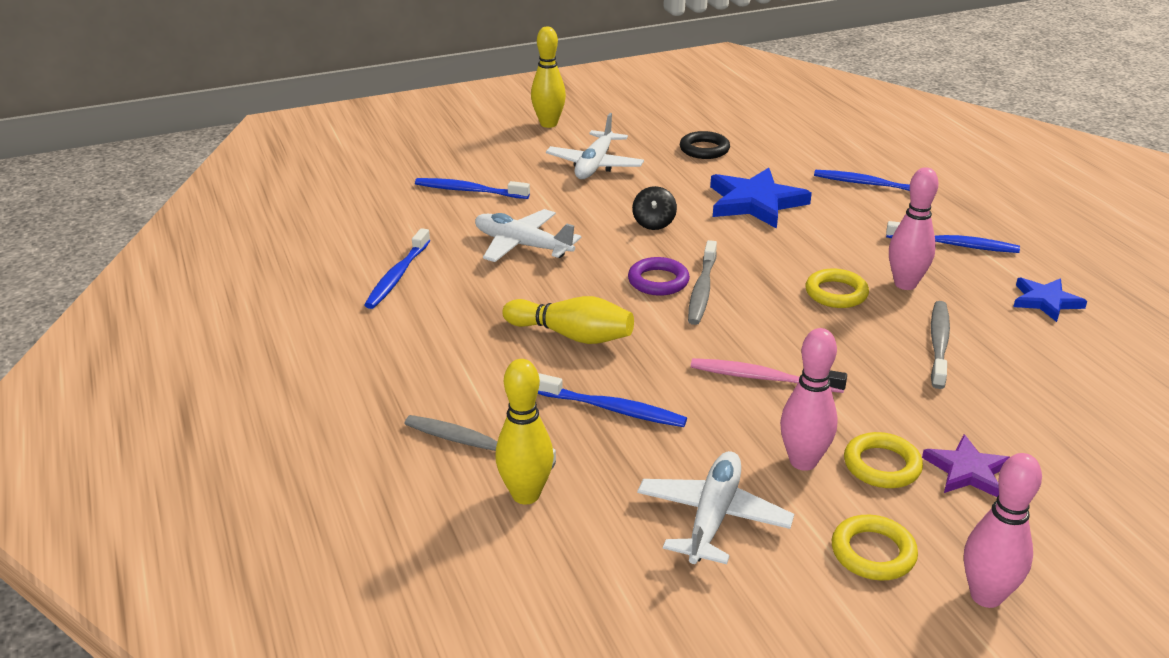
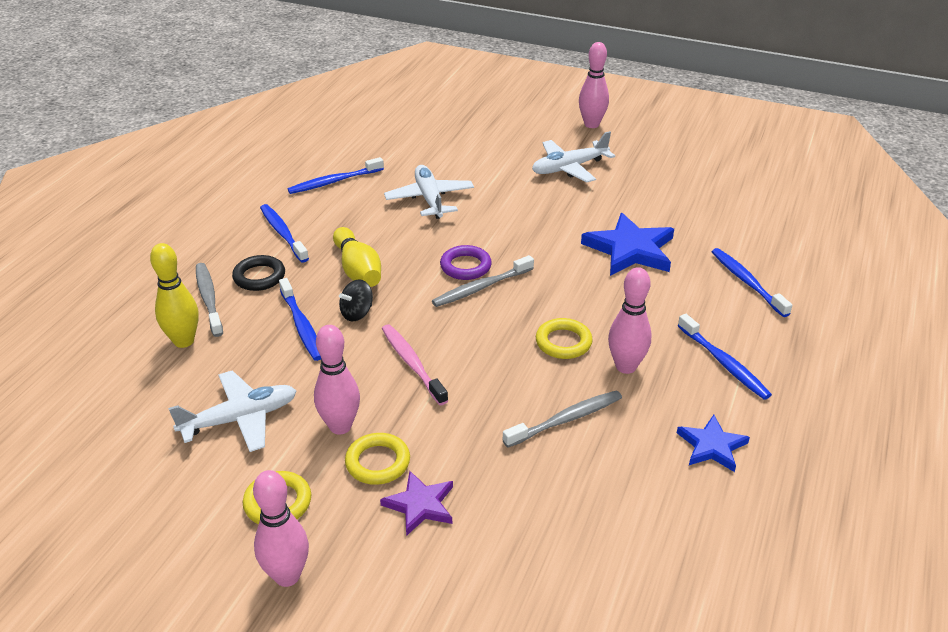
camera: 45 degrees right, 5 degrees up
blue toothbrush [415,178,530,199] -> blue toothbrush moved to [260,204,309,263]
yellow bowling pin [531,26,566,128] -> pink bowling pin [579,42,609,128]
black spinning top [632,186,677,230] -> black spinning top moved to [339,279,373,321]
black ring [680,131,730,159] -> black ring moved to [232,255,285,291]

